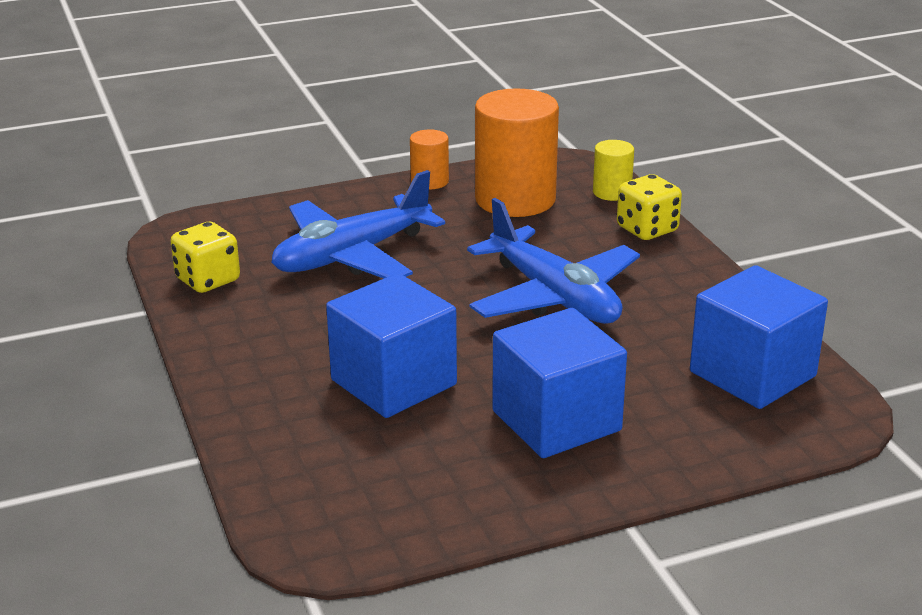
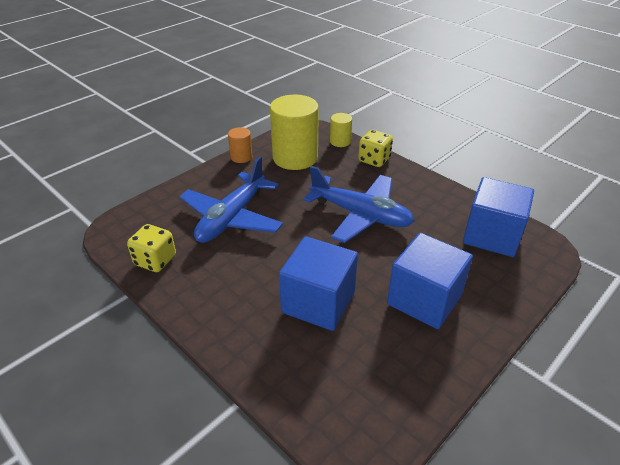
camera: 25 degrees left, 10 degrees up
orange cylinder [475,88,559,217] -> yellow cylinder [270,95,319,170]

